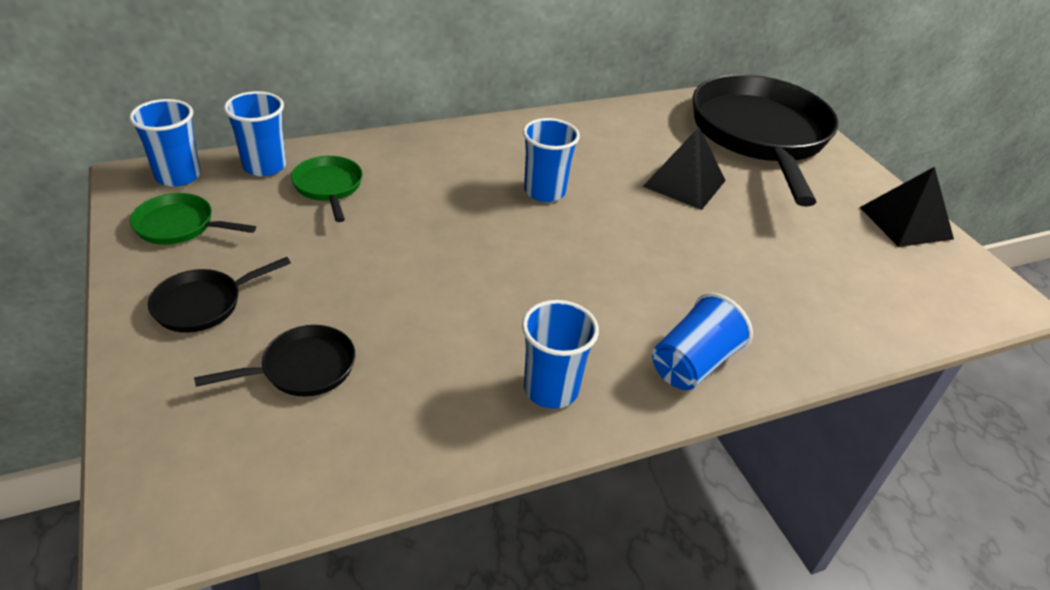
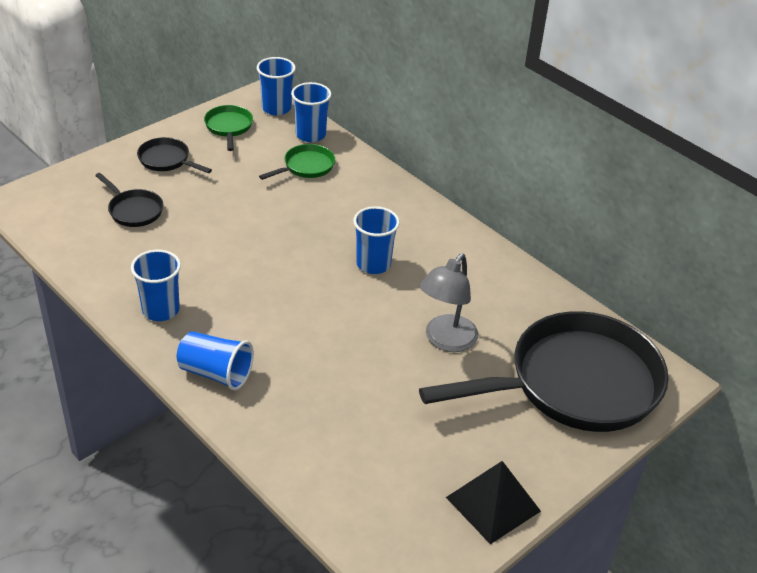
camera: 70 degrees right, 0 degrees up
black pyramid [643,127,726,210] -> grey lamp [420,254,479,352]

